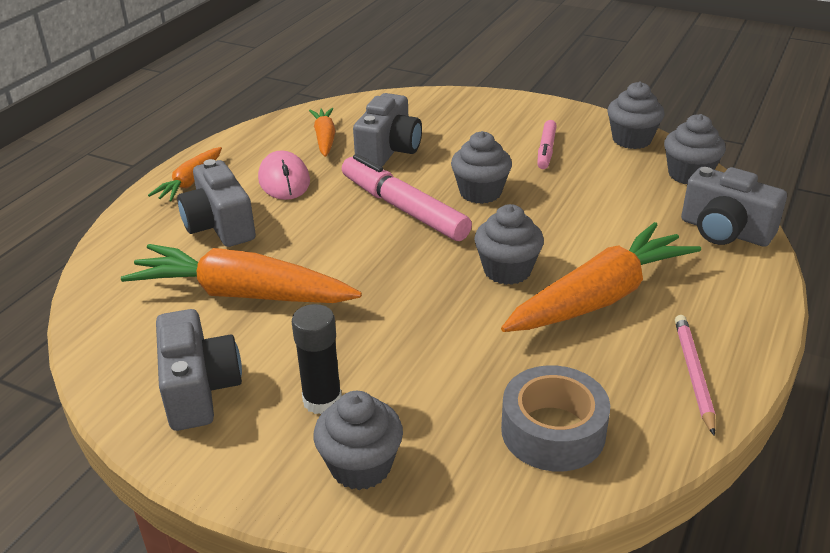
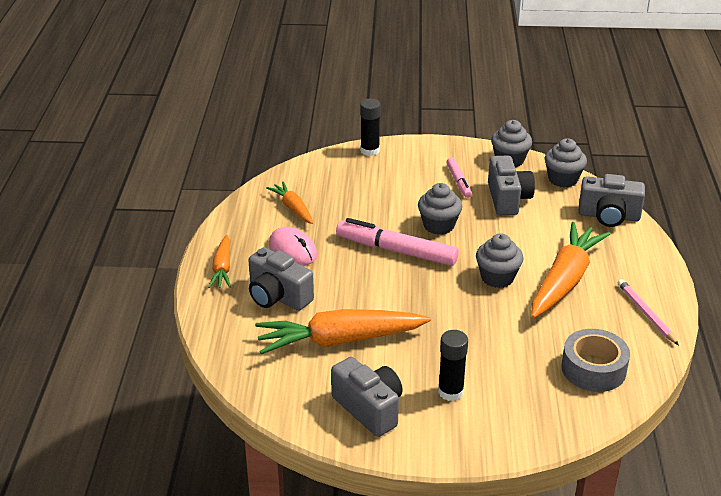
camera: 25 degrees left, 0 degrees up
grey cupcake [313,391,403,490] -> none
grey camera [353,93,422,167] -> grey camera moved to [488,155,535,215]
none -> black glue stick [360,99,381,156]

